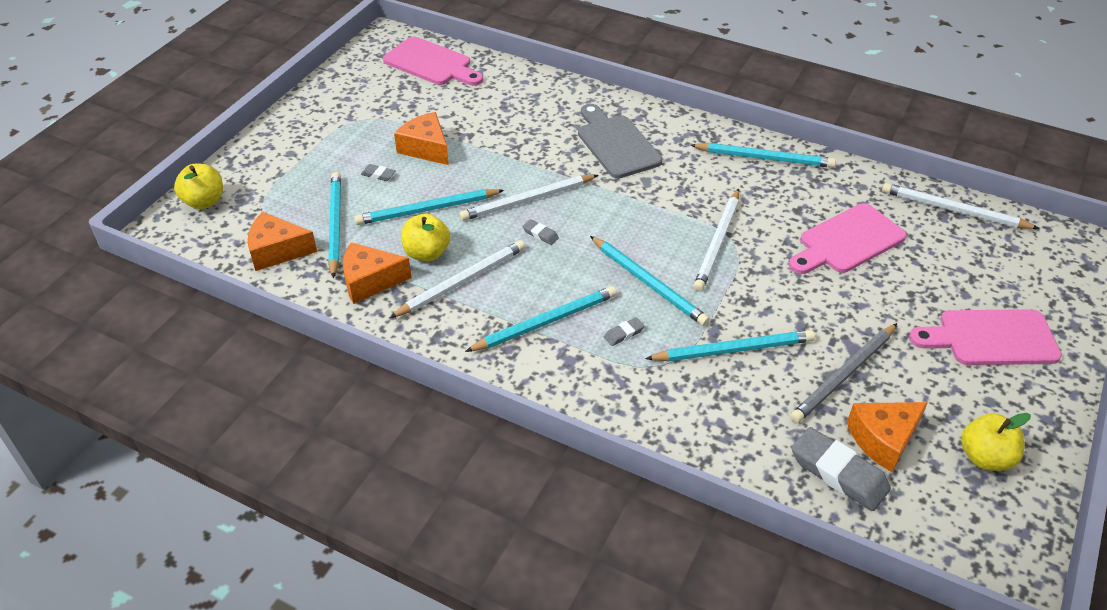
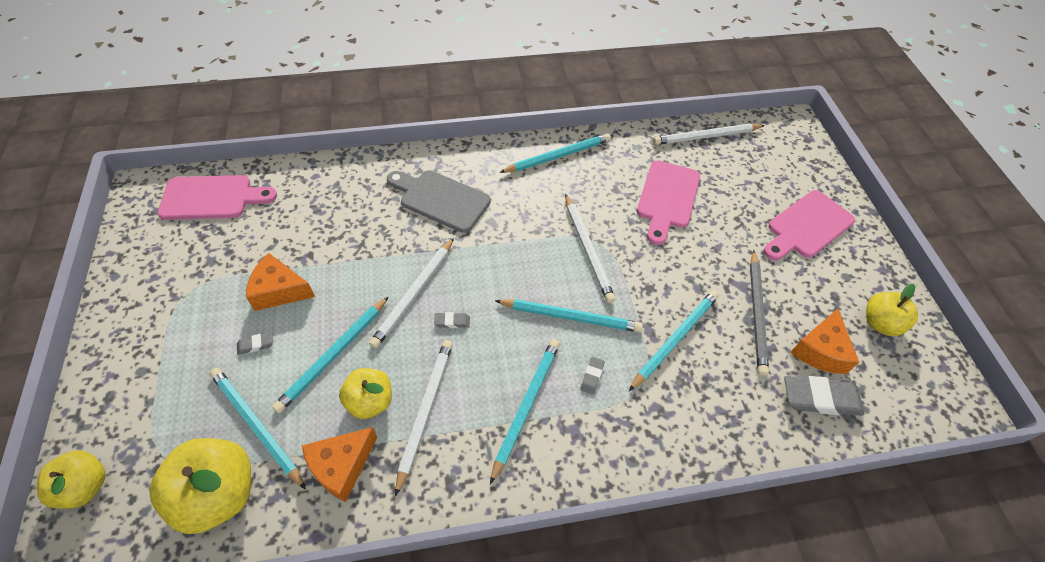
camera: 40 degrees left, 10 degrees up
orange cheese [248,212,317,271] -> yellow apple [149,438,251,534]

